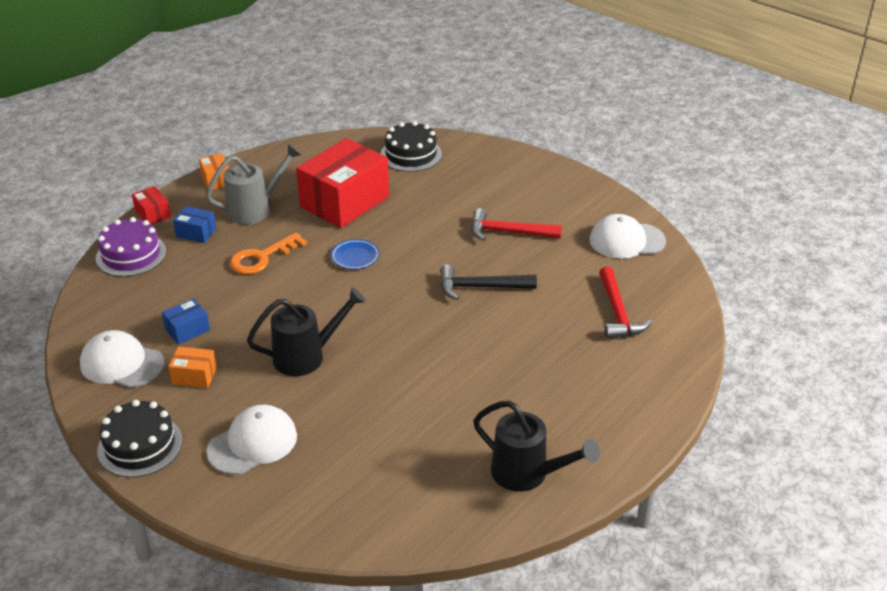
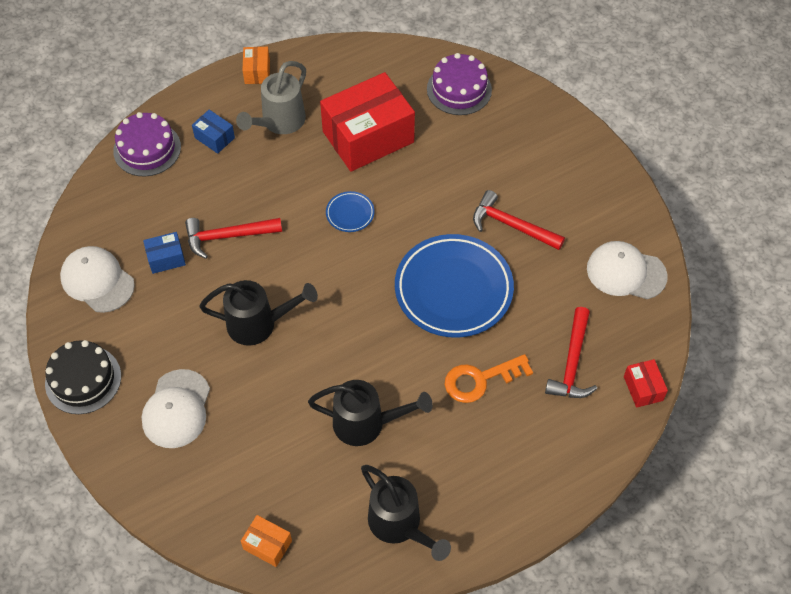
camera: 20 degrees right, 20 degrees up
red box [132,186,171,224] -> red box moved to [624,359,668,408]
orange box [168,347,217,388] -> orange box moved to [241,515,292,567]
grey watering can [206,144,302,224] -> grey watering can turned 135 degrees clockwise [236,61,306,134]
white cap [206,405,297,475] -> white cap turned 120 degrees clockwise [141,369,210,448]
orange key [229,232,307,274] -> orange key moved to [445,354,533,403]
black cake [380,121,442,172] -> purple cake [427,53,492,115]
black hammer [440,264,537,300] -> blue plate [395,234,514,338]
none -> red hammer [185,218,282,259]
none -> black watering can [308,380,433,446]

